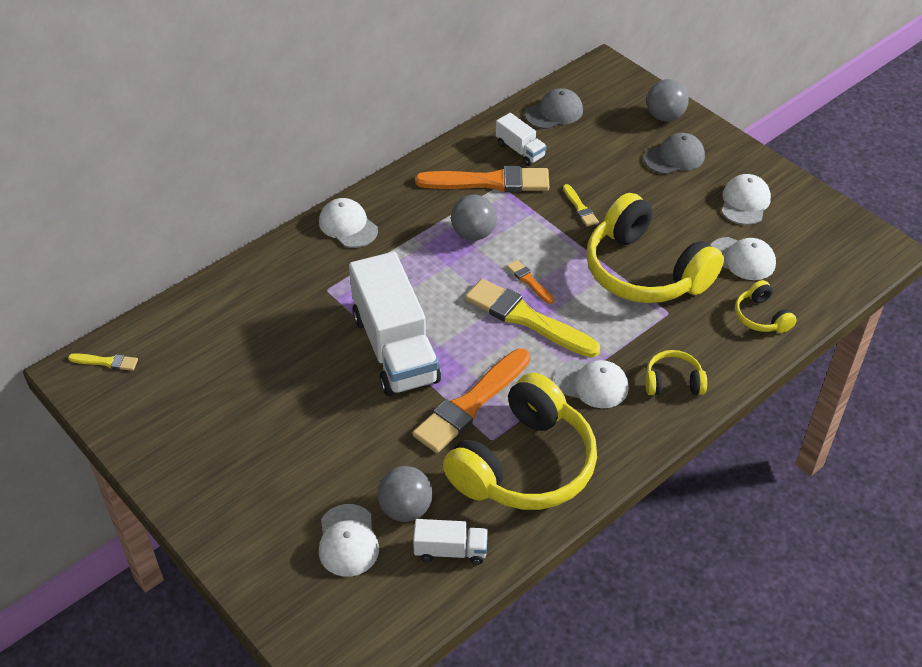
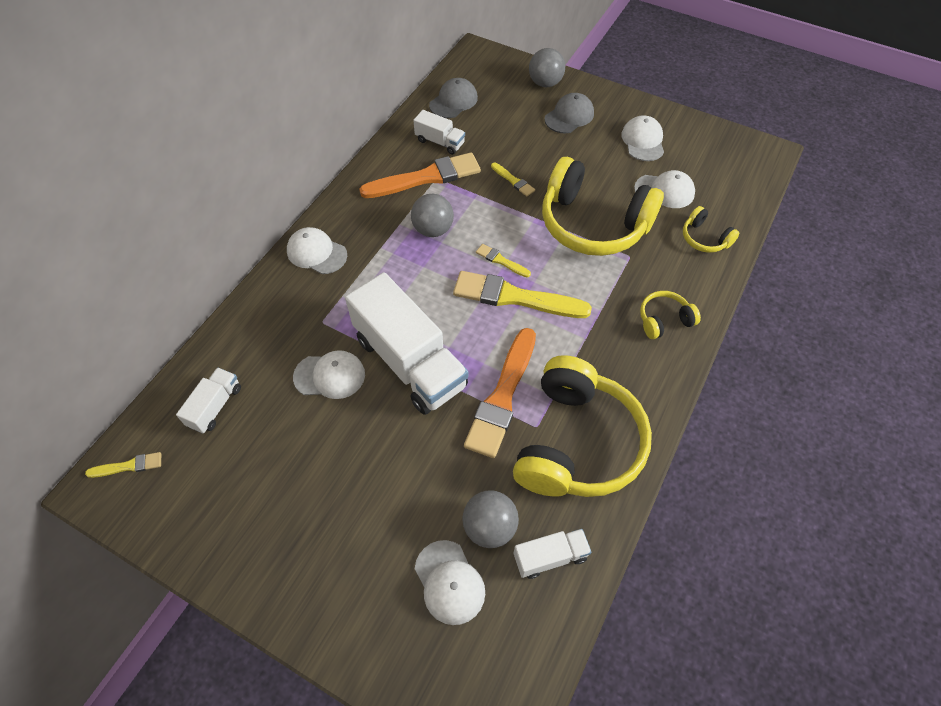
camera: 20 degrees left, 10 degrees up
orange brush [507,260,554,304] -> yellow brush [476,244,531,277]
white cap [554,360,629,408] -> white cap moved to [293,350,365,399]
none -> white truck [176,368,241,434]

